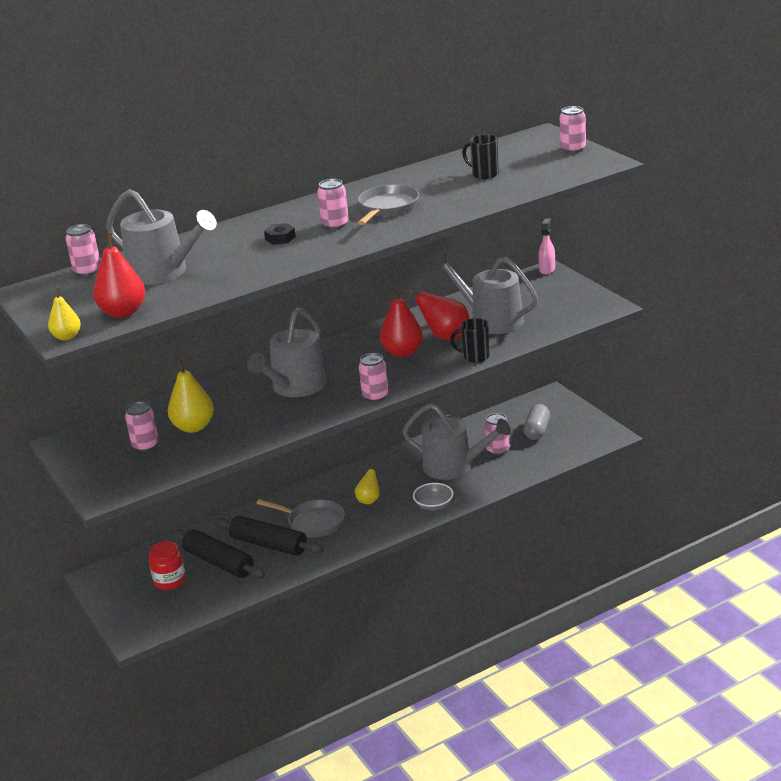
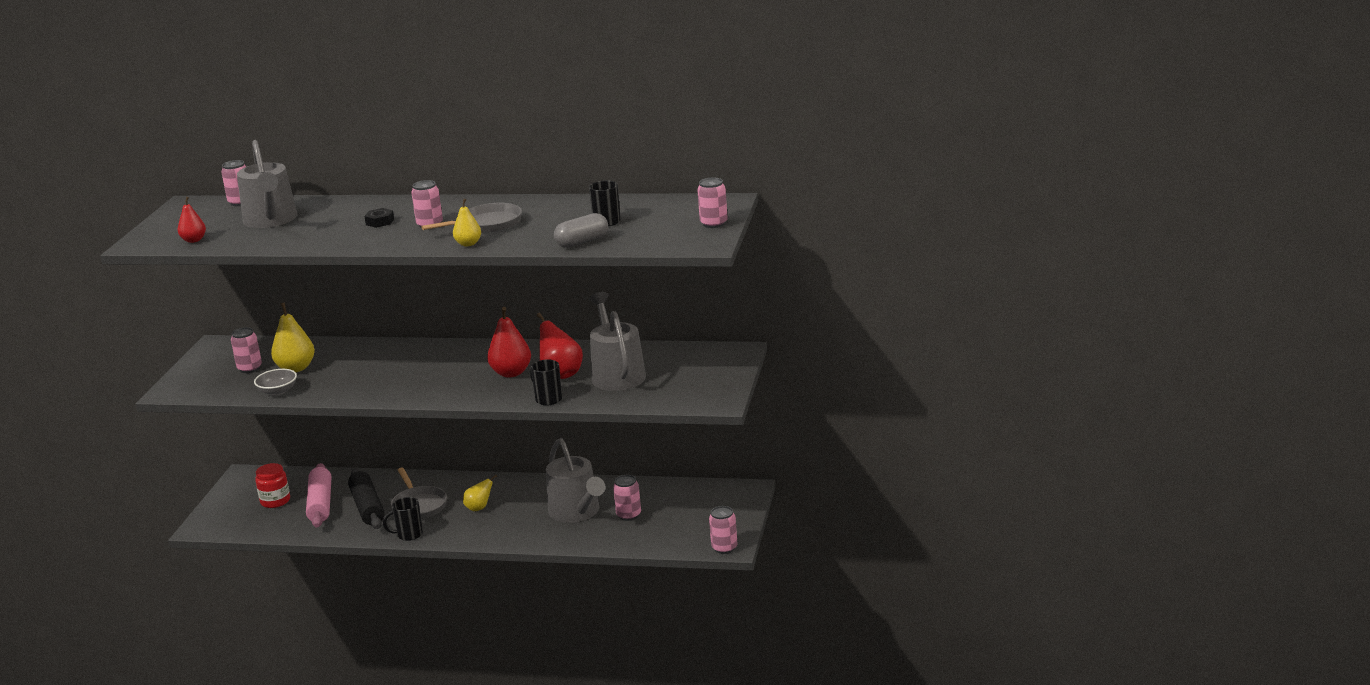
camera: 40 degrees right, 5 degrees down
yellow pear [48,288,81,341] -> yellow pear moved to [453,199,481,246]
red pear [93,233,145,318] -> red pear [178,197,206,243], size x0.61
black rolling pin [172,529,265,579] -> pink rolling pin [306,463,331,528]
grey watering can [247,308,326,397] -> none
pink can [359,353,389,402] -> pink can moved to [709,506,737,554]
grey bowl [413,483,453,511] -> grey bowl moved to [254,369,297,396]
grey capsule [524,404,550,440] -> grey capsule moved to [554,213,608,248]
pink spray bottle [538,218,555,275] -> none
none -> black mug [383,497,423,541]

